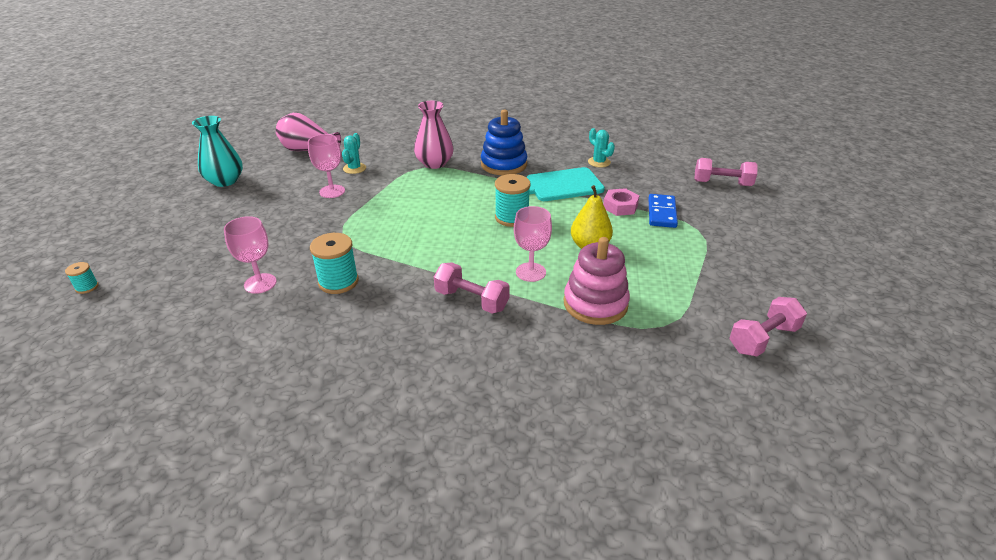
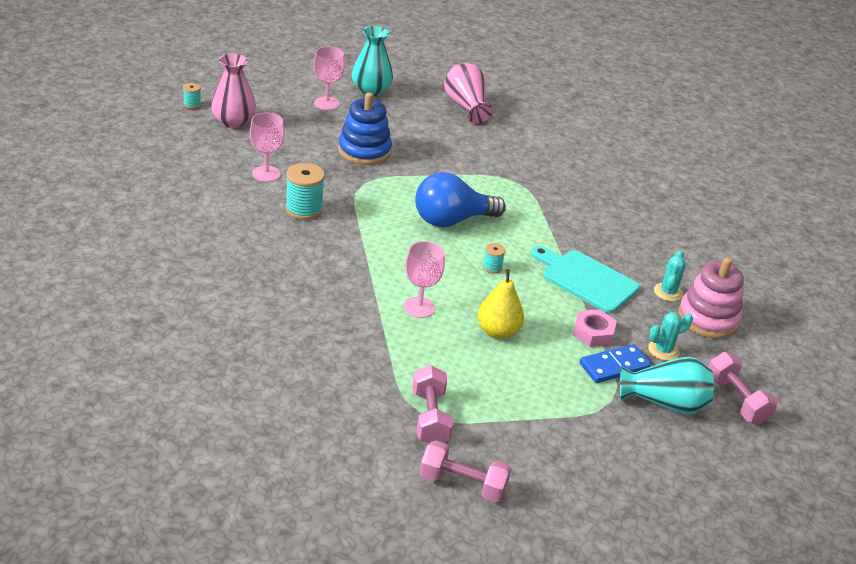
camera: 50 degrees right, 0 degrees up
pink goblet [308,134,345,198] -> pink goblet moved to [314,47,345,110]
turquoise cactus [342,133,366,174] -> turquoise cactus moved to [648,312,693,361]
pink vase [414,101,454,169] -> pink vase moved to [211,53,256,128]
pink dumbbell [434,263,510,314] -> pink dumbbell moved to [412,365,453,443]
blue stacking toy [481,110,527,175] -> blue stacking toy moved to [338,93,392,165]
turquoise spool [495,174,531,227] -> turquoise spool [483,243,506,273], size x0.52
pink stacking toy [564,237,630,325] -> pink stacking toy moved to [678,257,744,338]
none -> blue light bulb [415,172,506,227]
none -> turquoise vase [620,357,714,414]

